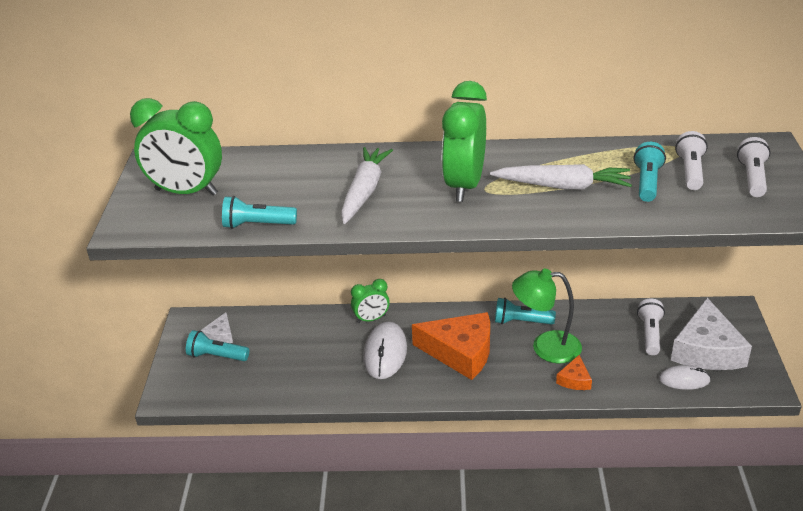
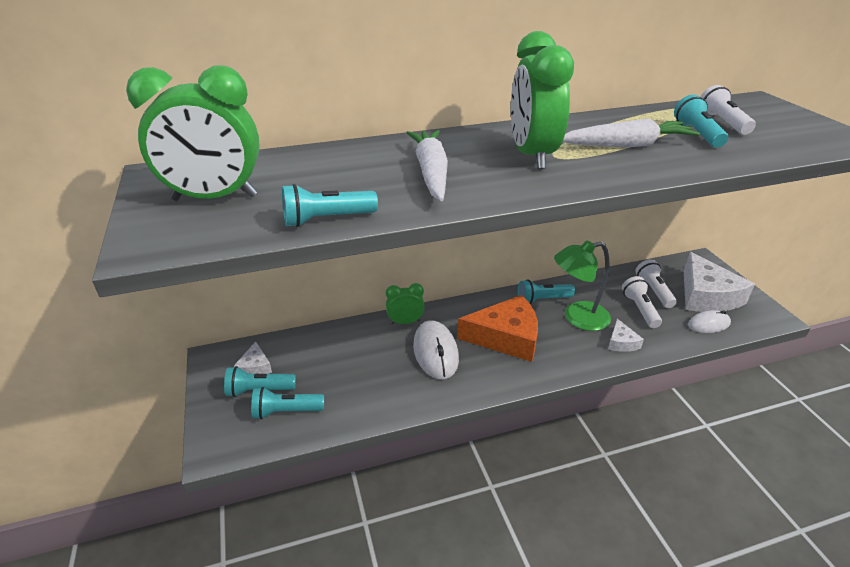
camera: 20 degrees left, 0 degrees up
green clock [351,279,390,323] -> green clock turned 150 degrees counterclockwise [386,283,425,324]
orange cheese [556,355,592,390] -> white cheese [608,319,644,352]
white flashlight [737,137,770,197] -> white flashlight moved to [622,276,662,328]
none -> turquoise flashlight [251,387,324,419]

